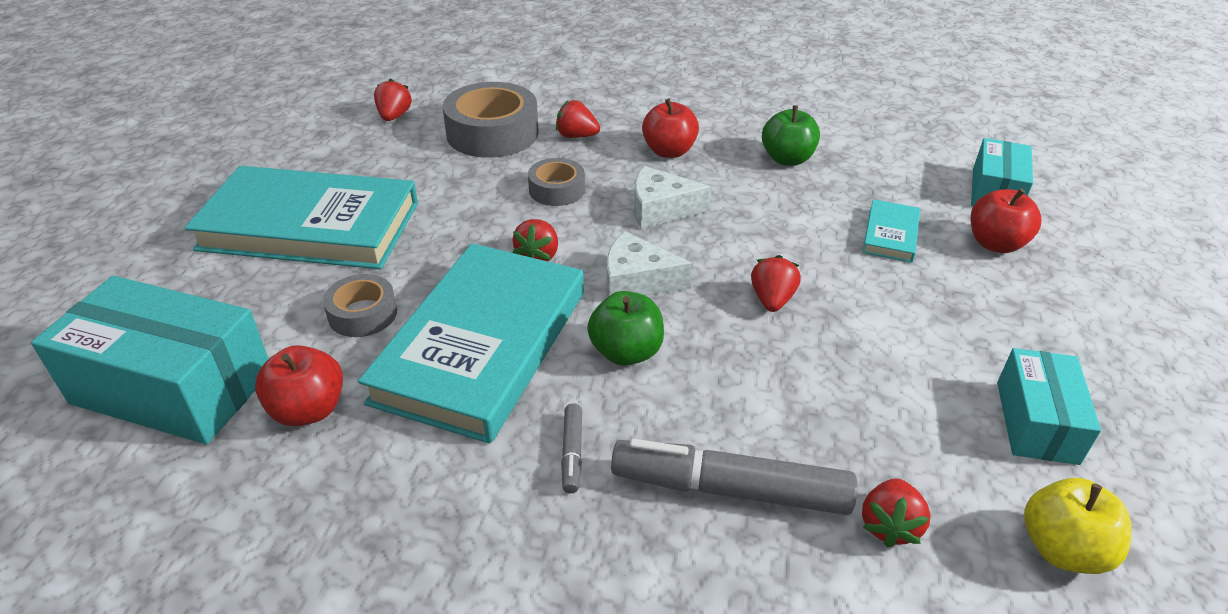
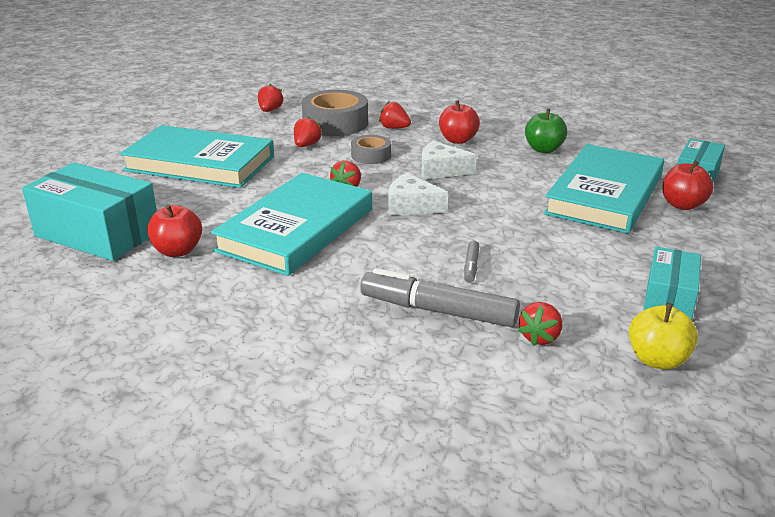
camera: 10 degrees right, 10 degrees down
grey tape [323,274,397,337] -> none
grey marker [561,403,582,493] -> grey marker moved to [464,241,479,283]
green apple [587,291,664,366] -> none
red strawberry [751,255,801,312] -> red strawberry moved to [294,116,322,147]
turquoise book [862,199,920,263] -> turquoise book [543,144,664,234], size x2.36

